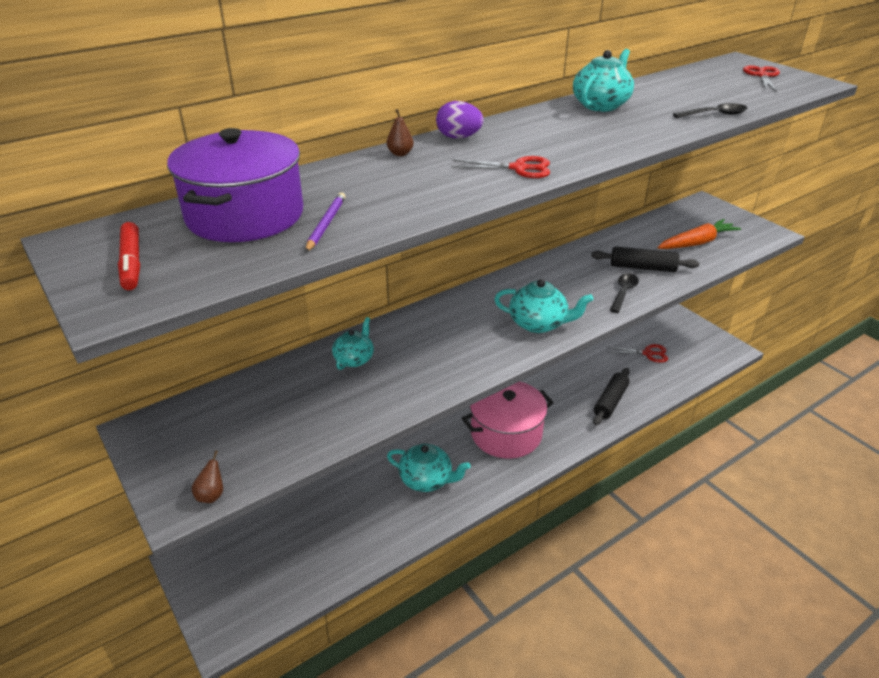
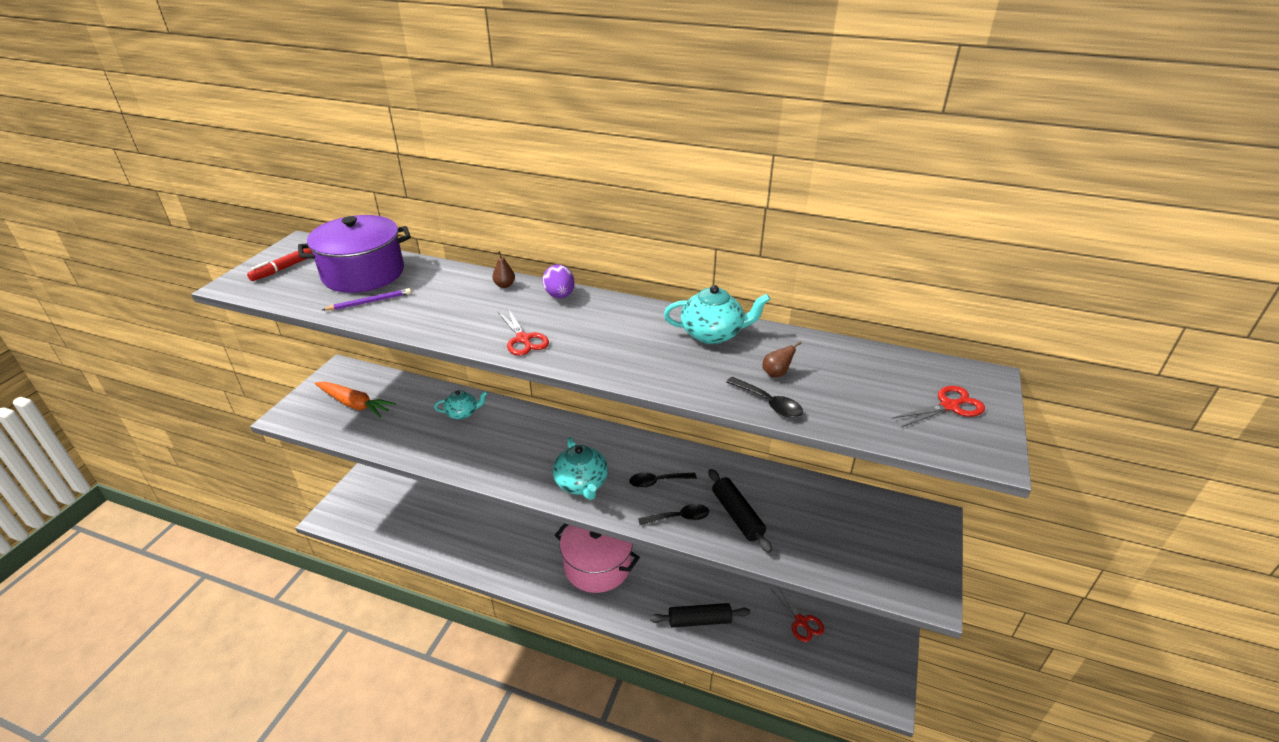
camera: 55 degrees right, 0 degrees up
brown pear [191,450,223,503] -> brown pear moved to [762,342,802,377]
turquoise teapot [387,444,471,492] -> none
orange carrot [658,219,741,249] -> orange carrot moved to [315,382,396,418]
none -> black spoon [629,472,697,488]

